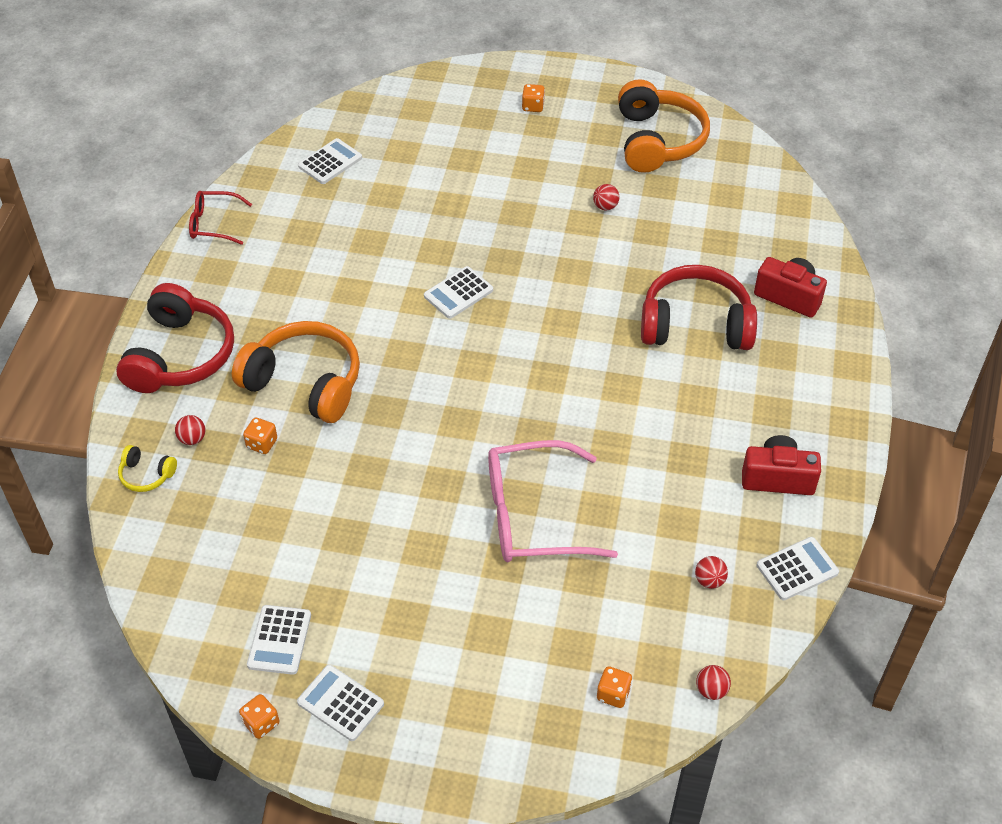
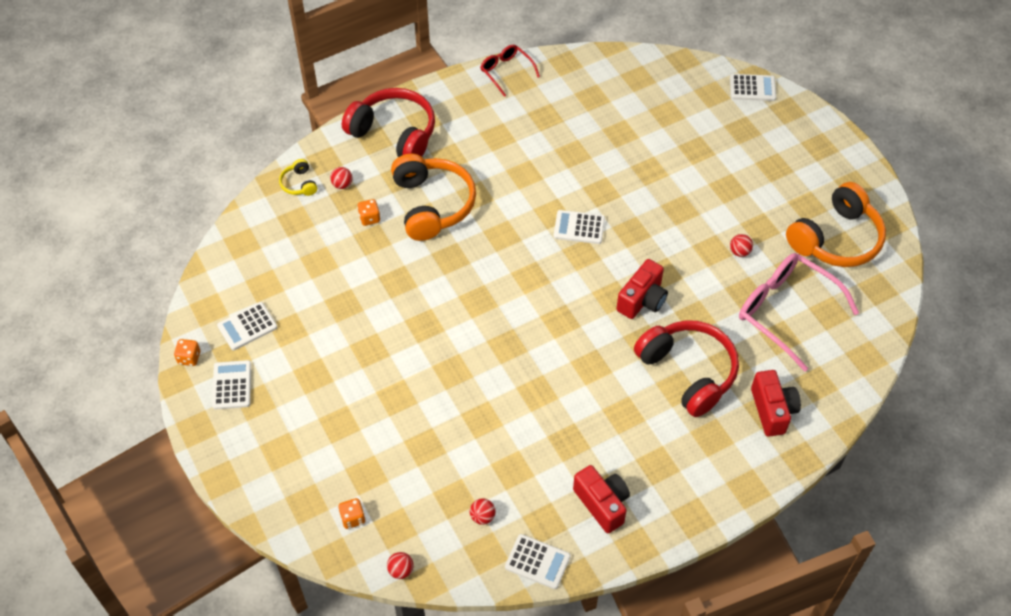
camera: 50 degrees right, 5 degrees up
red headphones [116,283,234,393] -> red headphones turned 120 degrees counterclockwise [342,88,435,157]
white calculator [298,138,362,184] -> white calculator moved to [730,74,776,101]
pink glasses [488,440,618,562] -> pink glasses moved to [739,253,859,371]
orange dice [522,84,545,112] -> none
none -> red camera [616,259,668,319]

